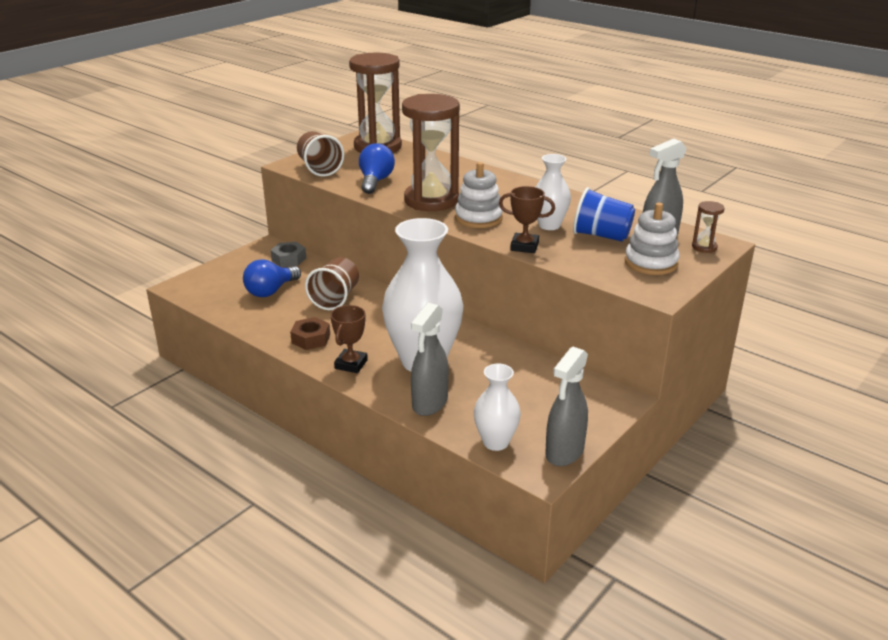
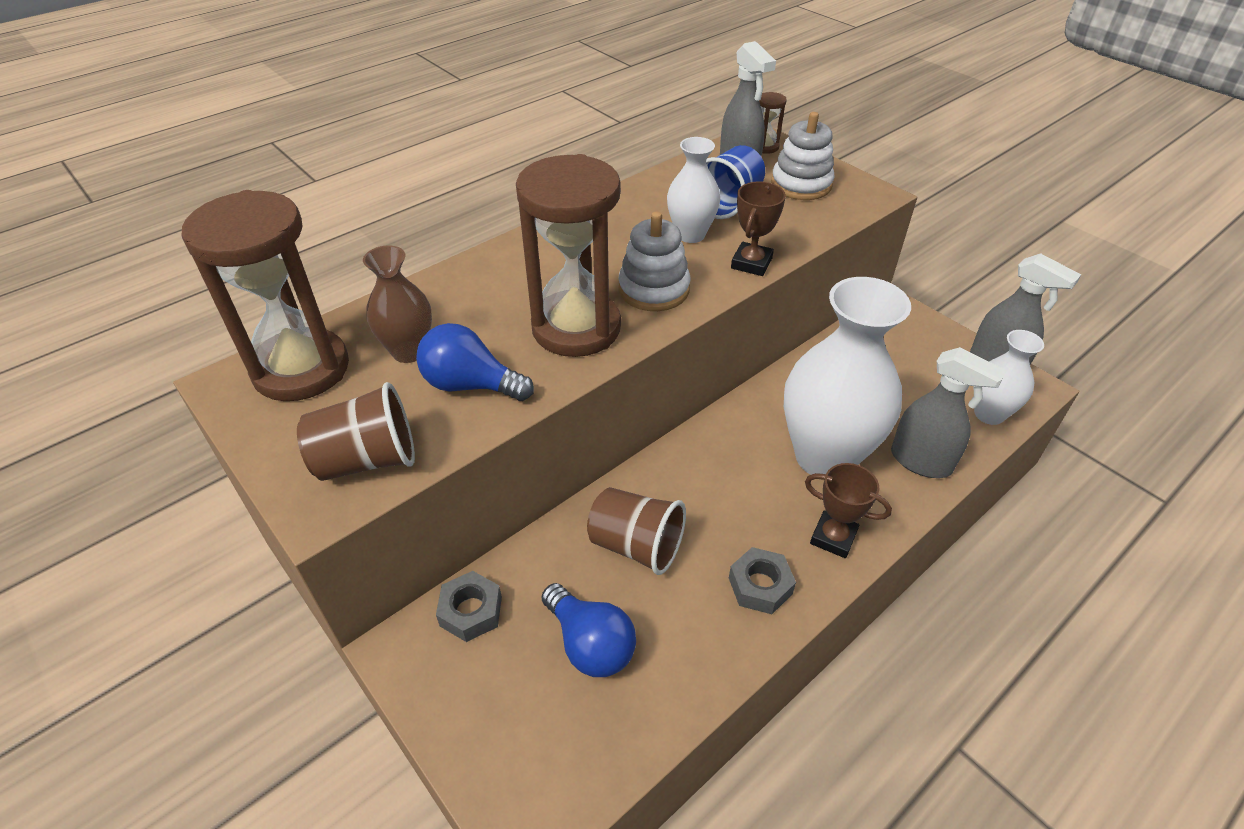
camera: 80 degrees left, 15 degrees up
brown nut [290,317,330,350] -> grey nut [729,547,796,614]
none -> brown vase [363,245,432,363]

